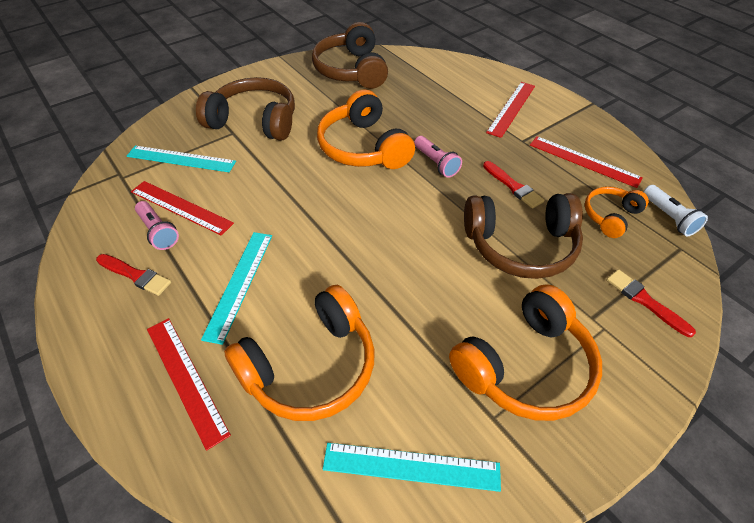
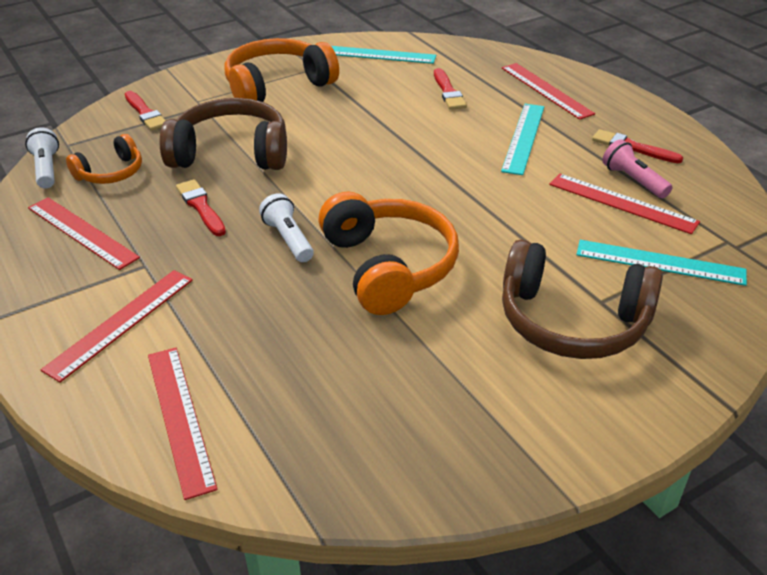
camera: 175 degrees left, 10 degrees down
orange headphones [224,285,374,421] -> red brush [434,68,467,110]
brown headphones [312,22,388,89] -> none
pink flashlight [414,136,462,178] -> white flashlight [259,193,314,262]
none -> red ruler [148,348,218,500]

